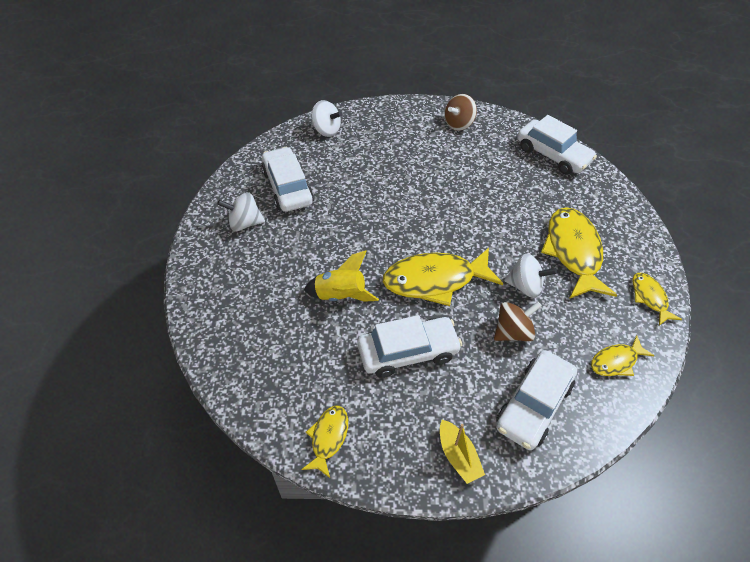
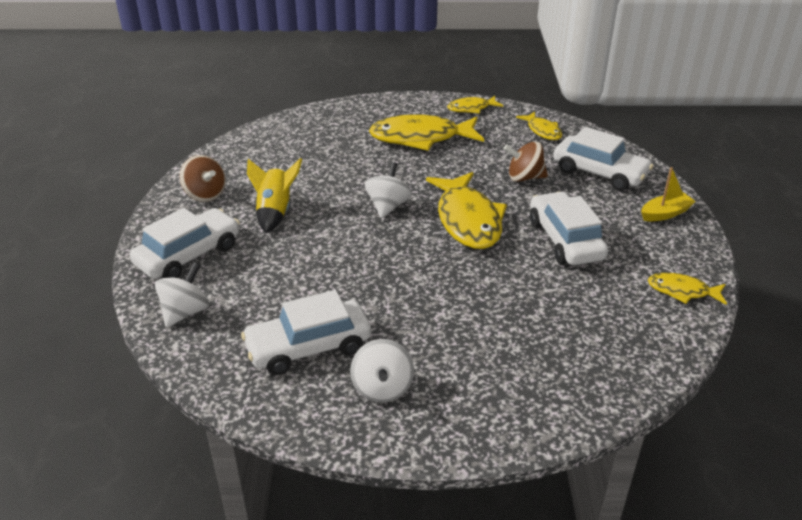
camera: 90 degrees left, 15 degrees down
yellow rocket [304,250,379,302] -> yellow rocket moved to [247,158,302,233]
brown spinning top [494,302,542,341] -> brown spinning top turned 60 degrees counterclockwise [503,141,548,182]
white spinning top [504,254,557,298] -> white spinning top moved to [365,162,412,218]
white car [517,115,597,175] -> white car moved to [130,208,240,279]

